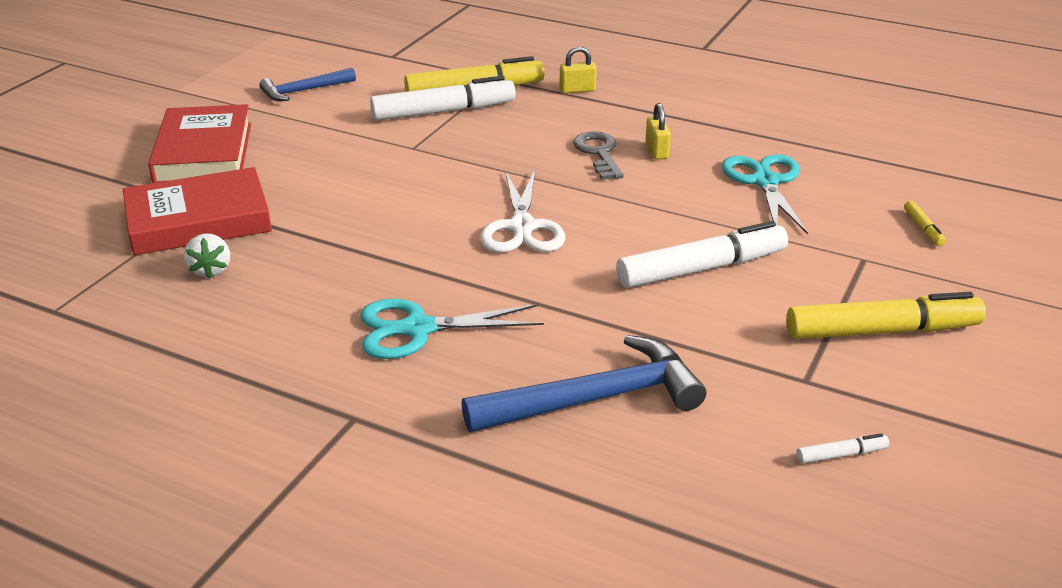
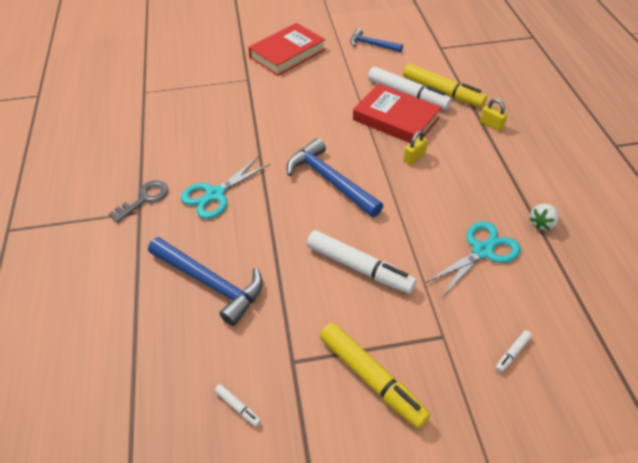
camera: 55 degrees right, 15 degrees up
red book [123,167,272,255] -> red book moved to [353,84,442,143]
white strawberry [184,233,230,278] -> white strawberry moved to [529,204,559,230]
turquoise scissors [360,299,544,359] -> turquoise scissors turned 90 degrees counterclockwise [181,156,270,219]
white scissors [480,170,565,252] -> blue hammer [287,138,383,217]
grey key [573,131,624,180] -> grey key moved to [109,180,168,223]
yellow padlock [645,103,671,160] -> yellow padlock moved to [404,131,428,165]
yellow marker [904,201,946,247] -> white marker [495,330,532,373]

